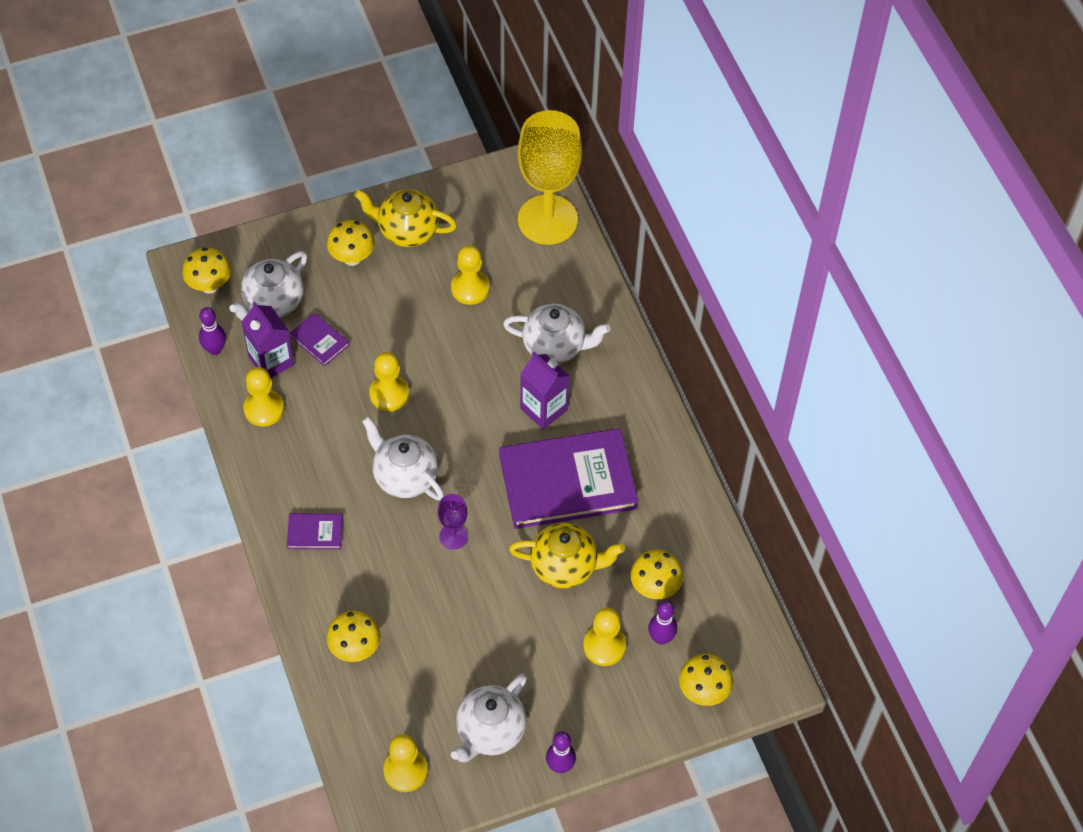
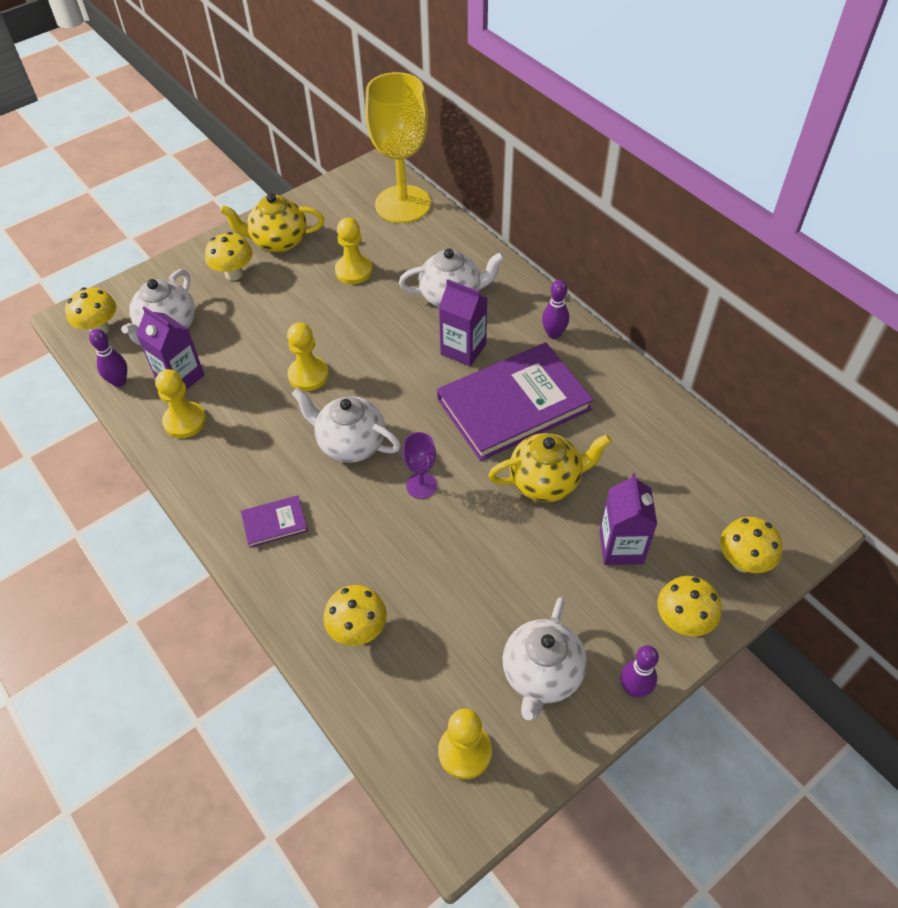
camera: 15 degrees left, 5 degrees down
purple book [289,313,350,366] -> none
yellow pawn [583,608,626,666] -> purple carton [600,473,657,565]
yellow mushroom [630,550,683,599] -> yellow mushroom moved to [657,576,722,636]
purple bowling pin [648,601,677,645] -> purple bowling pin moved to [542,280,569,339]

